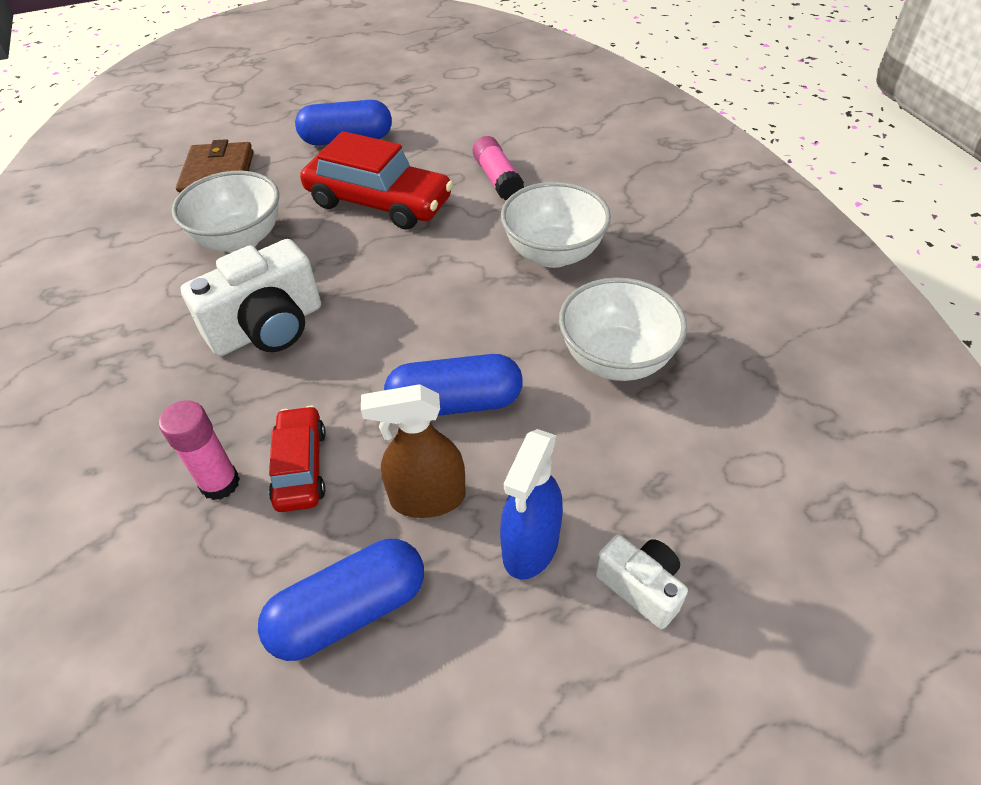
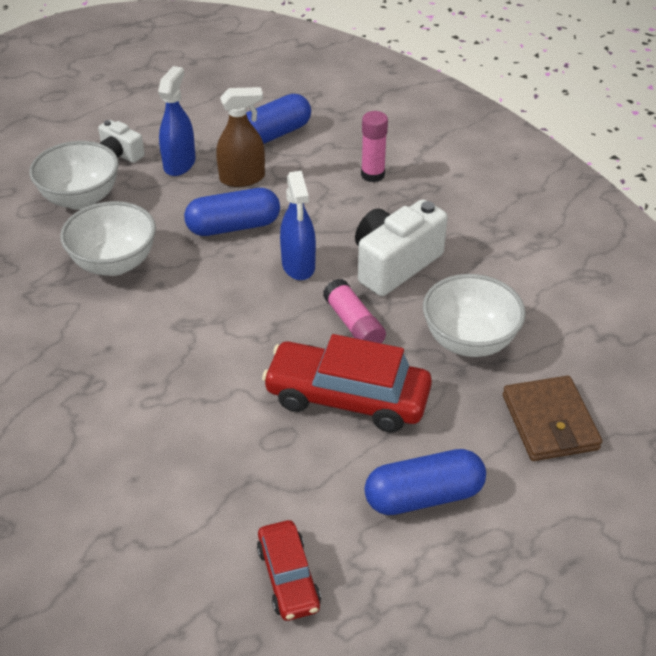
camera: 170 degrees right, 5 degrees down
red car [269,405,326,512] -> red car moved to [257,520,321,621]
pink glue stick [473,136,524,200] -> pink glue stick moved to [323,279,386,343]
white bowl [501,182,611,268] -> white bowl moved to [29,141,119,210]
none -> blue spray bottle [280,171,316,280]

